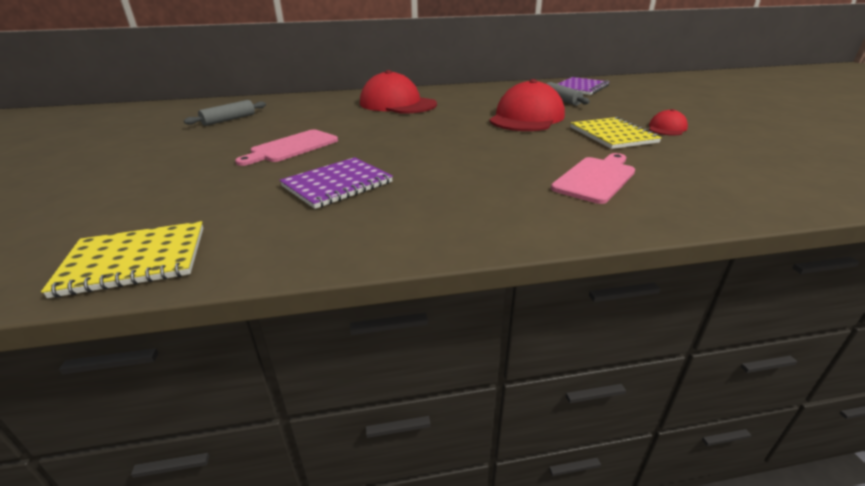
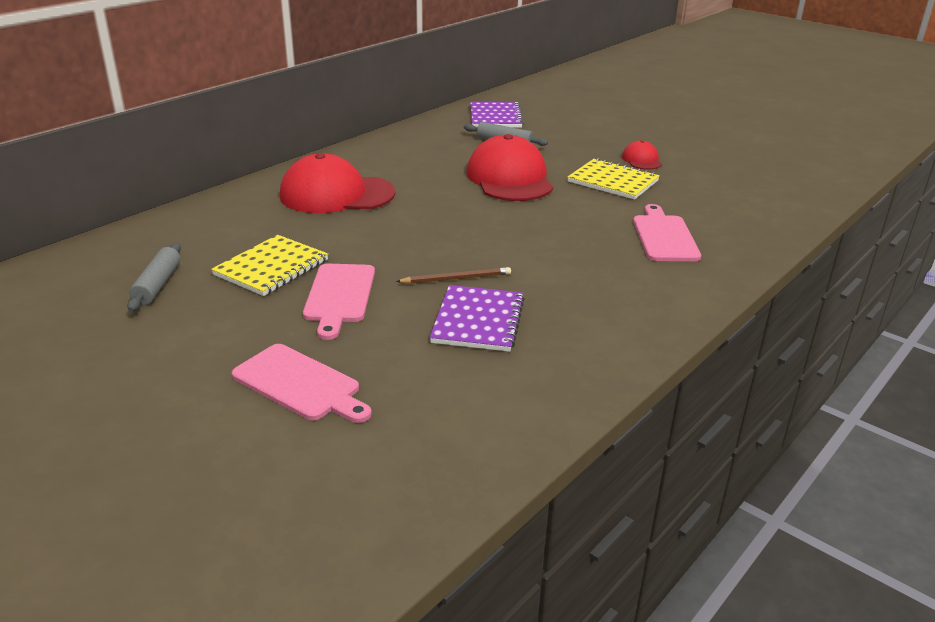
camera: 40 degrees left, 0 degrees up
yellow notebook [41,221,203,298] -> yellow notebook moved to [211,235,328,296]
none -> pink cutting board [232,344,372,423]
none -> brown pencil [396,267,511,284]

